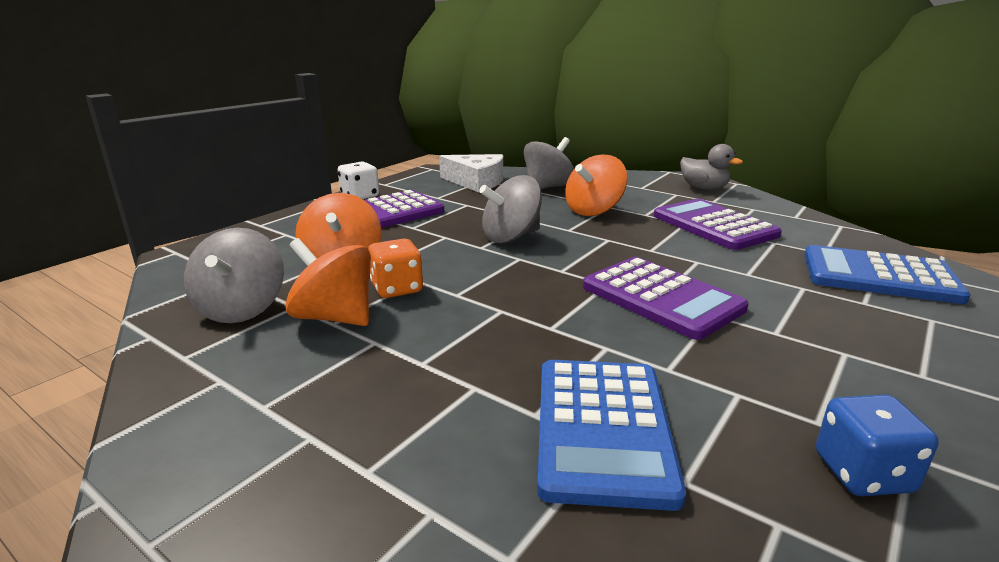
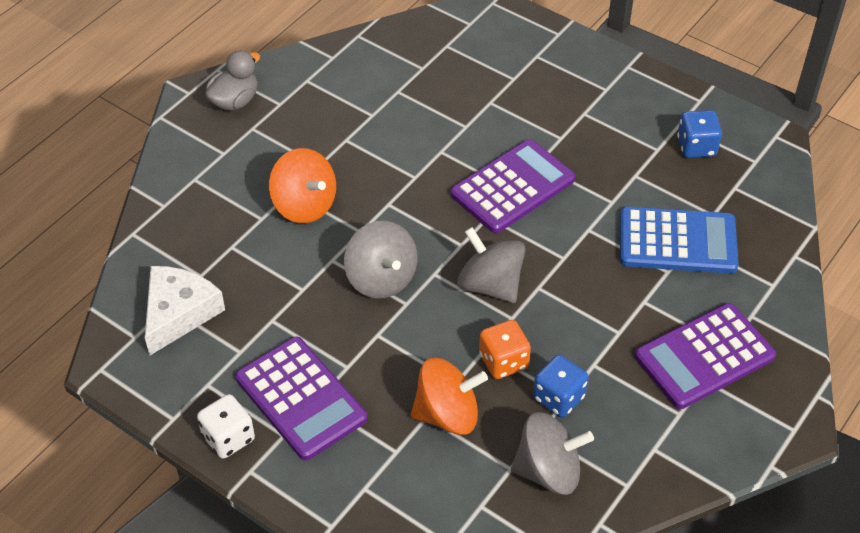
camera: 90 degrees left, 25 degrees up
orange spinning top [285,238,371,326] -> blue dice [533,355,589,418]
grey spinning top [524,137,574,189] -> grey spinning top moved to [457,227,525,303]
purple calculator [654,199,782,250] -> purple calculator moved to [635,303,776,409]
blue calculator [804,245,970,304] -> none

